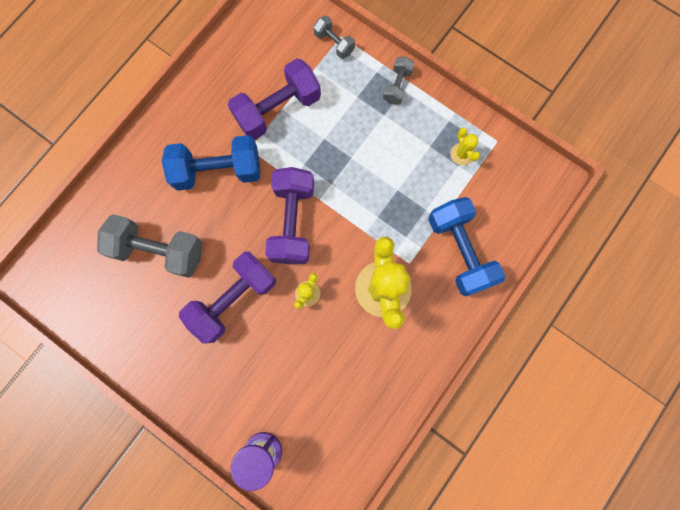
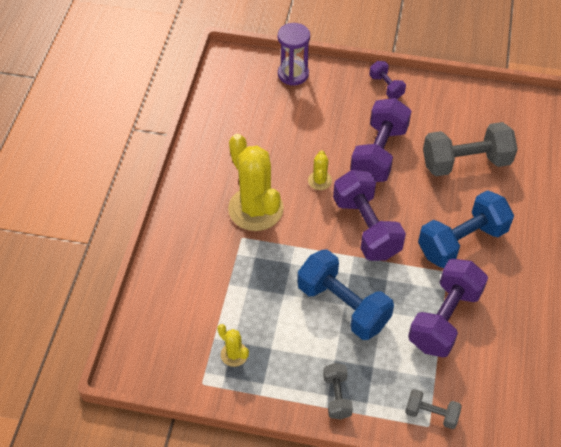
camera: 155 degrees right, 25 degrees down
blue dumbbell [428,197,505,297] -> blue dumbbell moved to [297,249,394,340]
none -> purple dumbbell [369,61,406,99]

